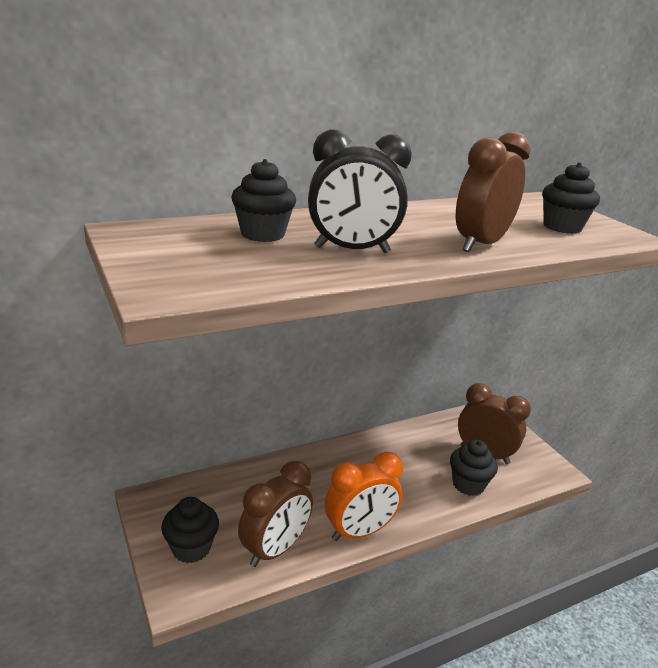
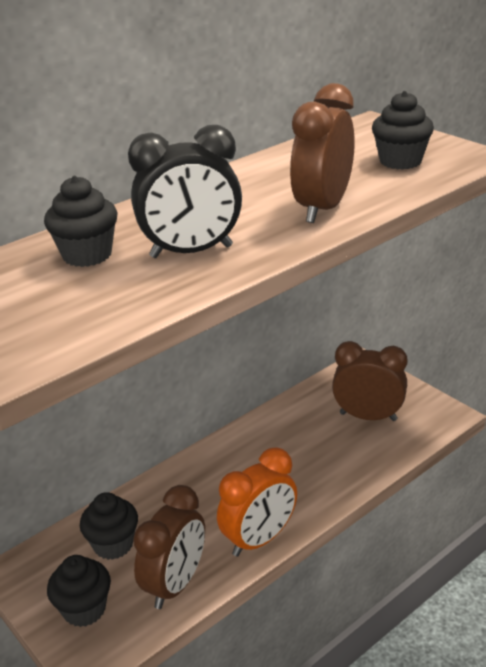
camera: 10 degrees left, 5 degrees up
black cupcake [450,440,498,496] -> black cupcake moved to [80,492,138,560]

